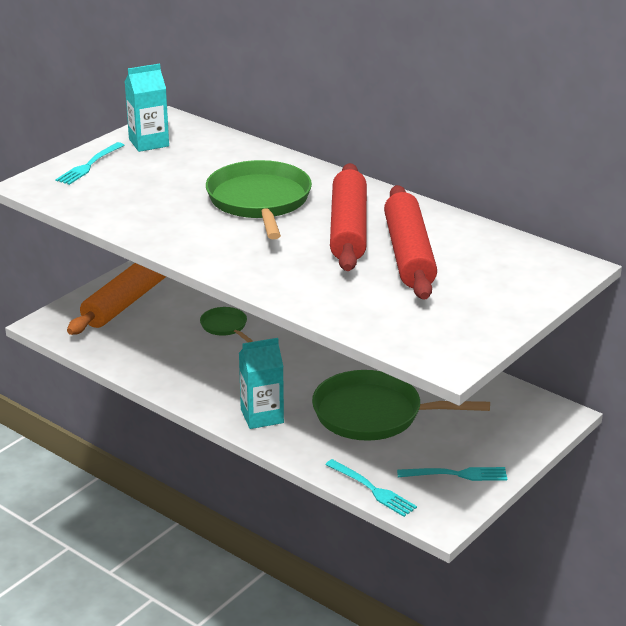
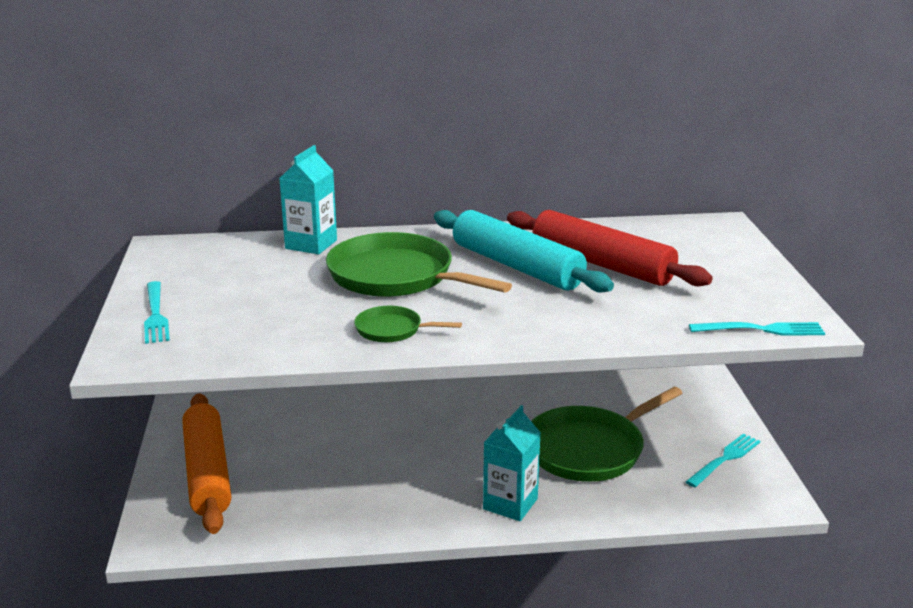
camera: 45 degrees left, 5 degrees down
turquoise carton [125,63,169,152] -> turquoise carton moved to [279,145,337,254]
green pan [200,307,253,342] -> green pan moved to [354,306,462,342]
turquoise fork [325,459,417,517] -> turquoise fork moved to [689,322,825,336]
red rolling pin [330,163,367,271] -> turquoise rolling pin [434,210,614,293]

